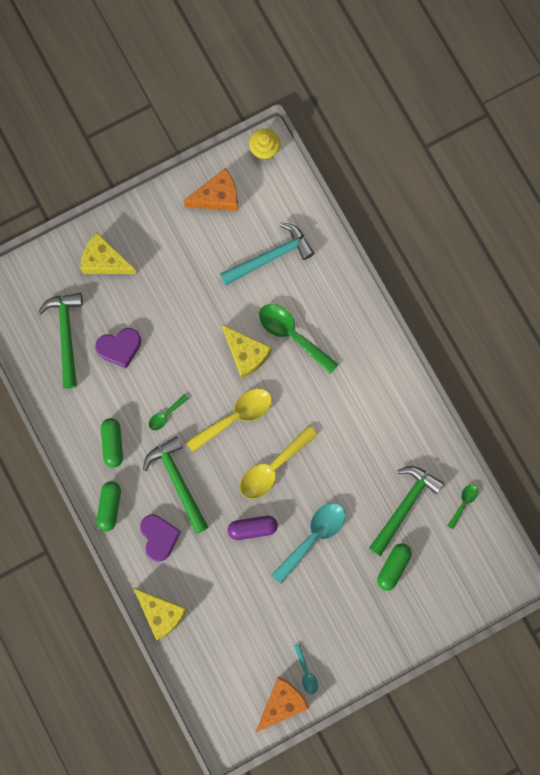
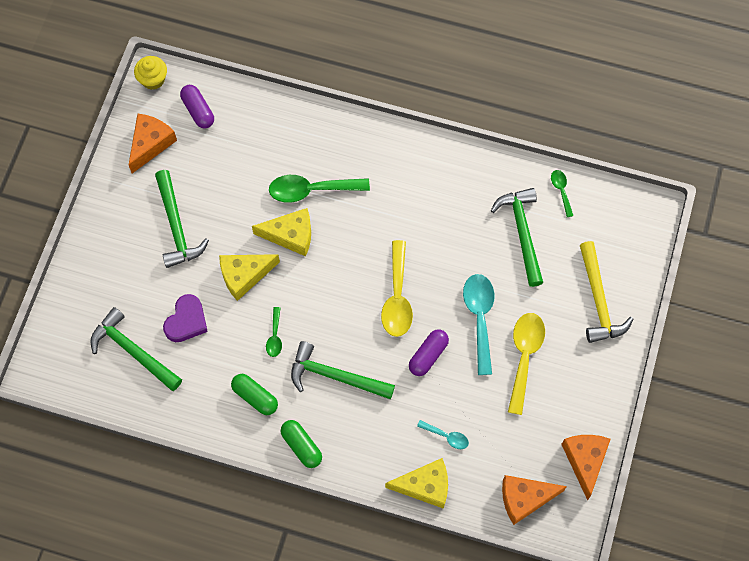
camera: 45 degrees left, 10 degrees down
yellow cheese [80,232,137,274] -> yellow cheese moved to [219,254,280,301]
purple heart [140,515,181,562] -> none
yellow spoon [186,388,272,452] -> yellow spoon moved to [508,313,545,415]
turquoise hammer [220,223,314,285] -> none
turquoise spoon [294,644,318,694] -> turquoise spoon moved to [417,420,469,449]
green capsule [377,543,412,591] -> none
none -> green hammer [155,170,209,268]
none -> purple capsule [180,85,214,129]
none -> orange cheese [502,475,567,525]
none -> yellow hammer [580,241,633,343]

